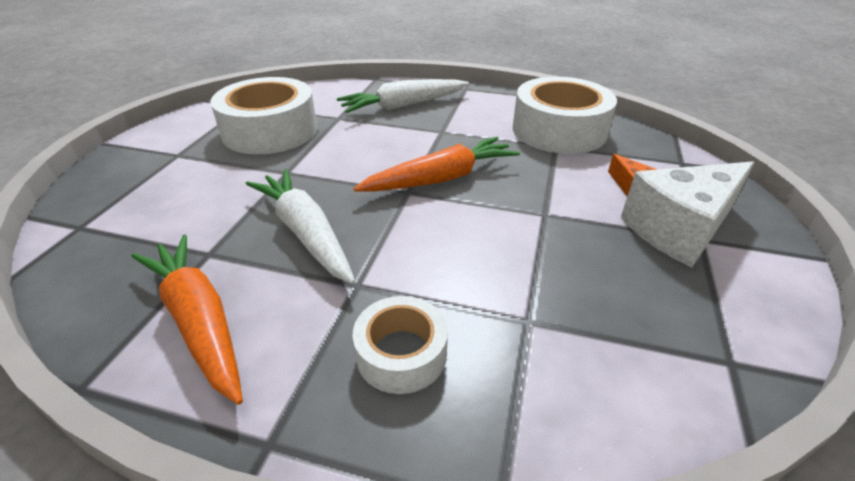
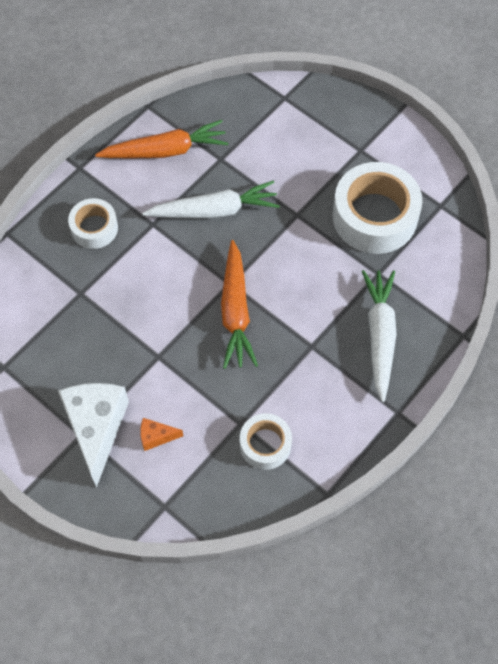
camera: 115 degrees right, 25 degrees up
white tape [513,77,617,154] -> white tape [240,413,292,470], size x0.55

